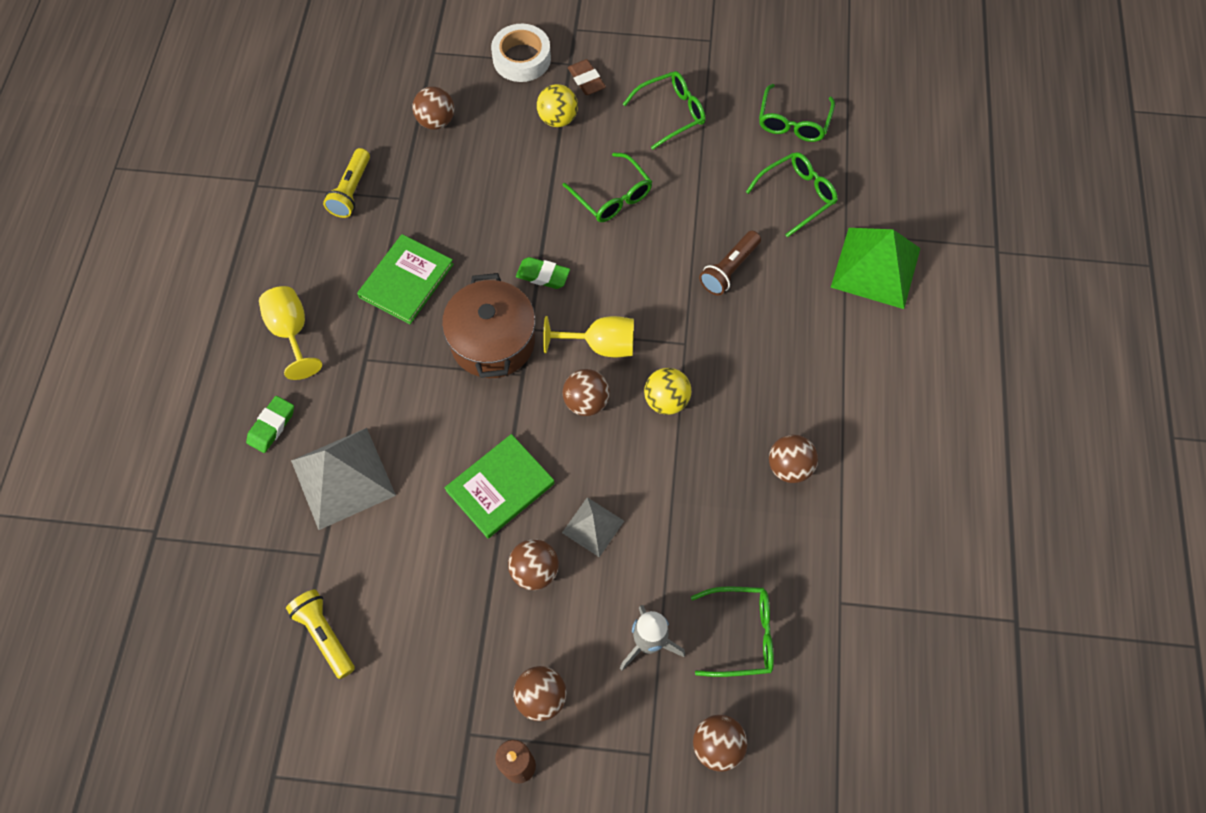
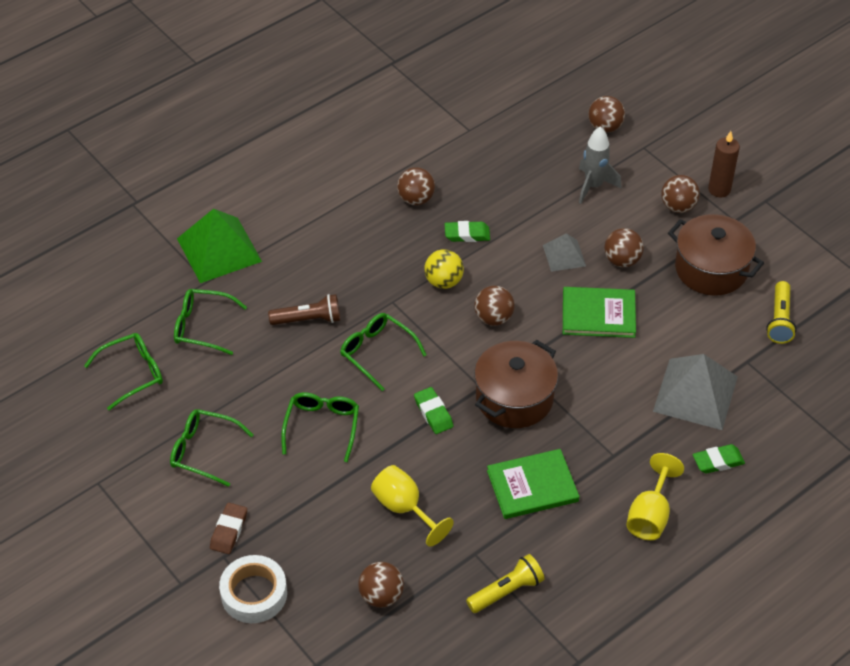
camera: 135 degrees left, 15 degrees down
yellow ball [537,84,578,127] -> none
yellow goblet [543,316,634,357] -> yellow goblet moved to [371,465,454,547]
green glasses [691,586,774,677] -> green glasses moved to [340,313,427,391]
none -> green eraser [445,221,490,242]
none -> brown pot [668,214,764,296]

